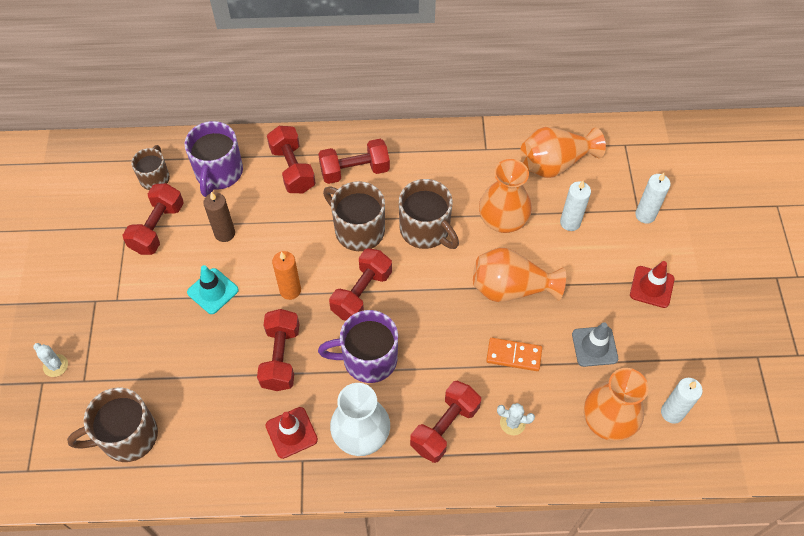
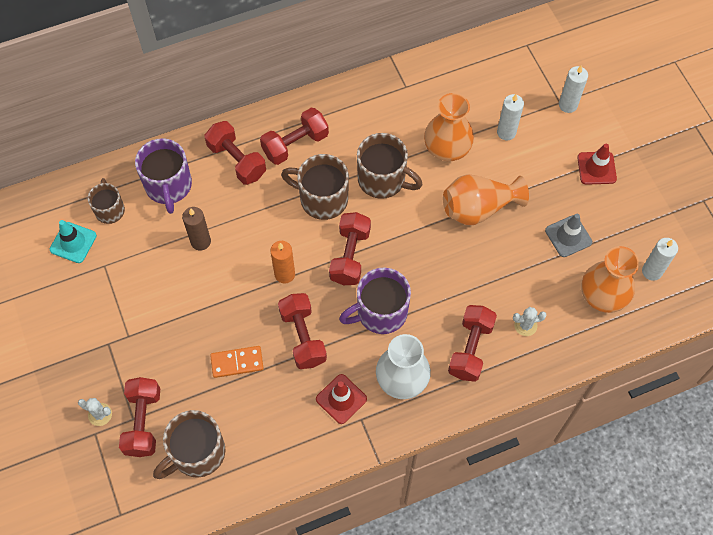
camera: 20 degrees left, 5 degrees up
red dumbbell [123,183,184,255] -> red dumbbell moved to [119,377,161,457]
turquoise traffic cone [187,265,239,314] -> turquoise traffic cone moved to [50,220,97,263]
orange domino [486,338,542,371] -> orange domino moved to [210,346,264,378]
orange vase [520,127,606,178] -> none

